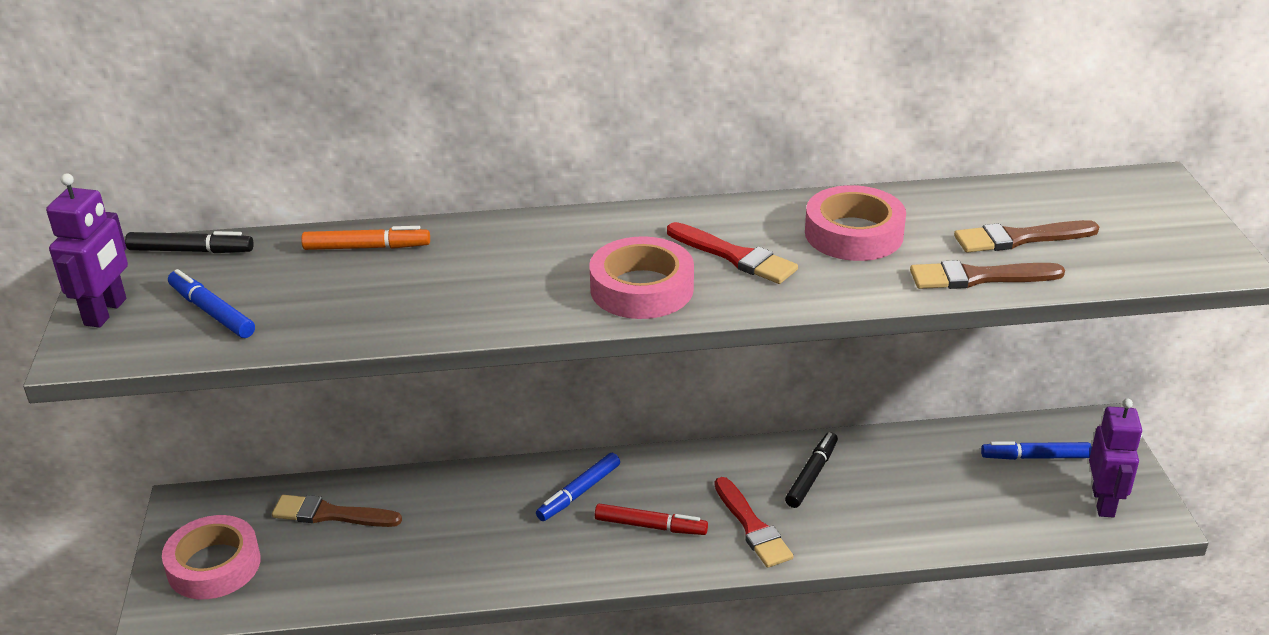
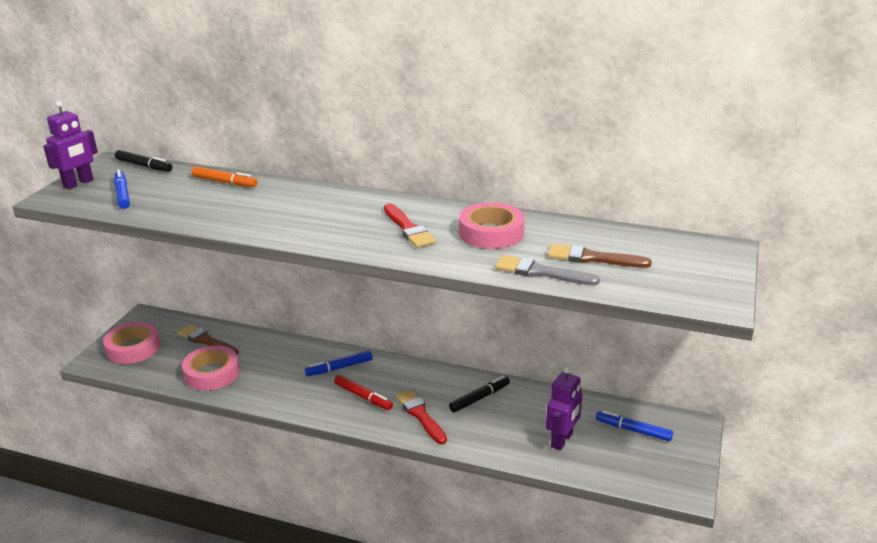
camera: 25 degrees right, 5 degrees down
pink tape [590,236,694,319] -> pink tape moved to [182,346,239,390]
red brush [715,477,793,568] -> red brush turned 150 degrees clockwise [396,389,447,444]
brown brush [910,260,1065,289] -> grey brush [495,255,600,286]
purple robot [1089,398,1142,517] -> purple robot moved to [546,367,582,450]

